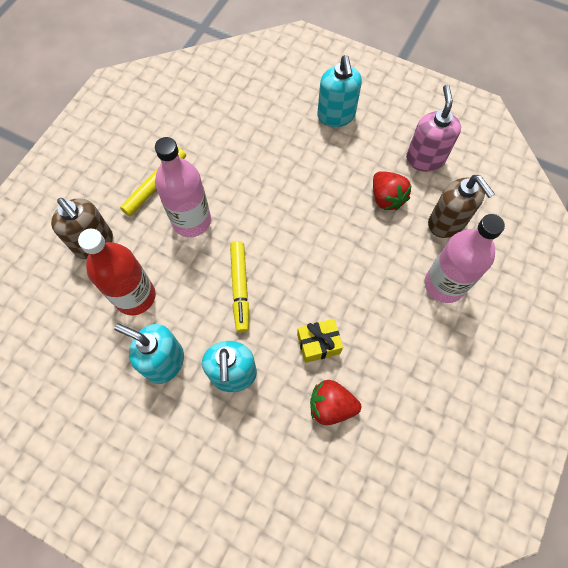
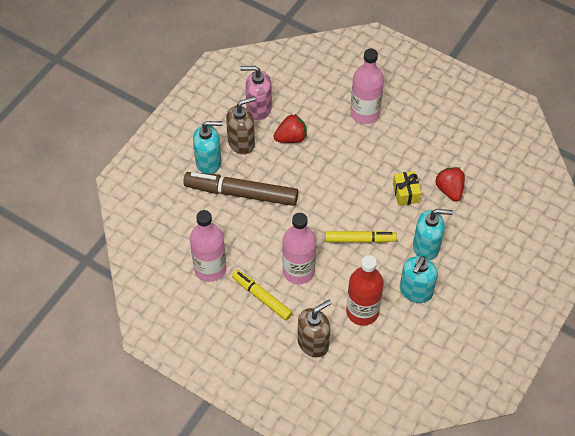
camera: 85 degrees left, 10 degrees down
red strawberry [310,380,361,425] -> red strawberry turned 150 degrees clockwise [435,167,465,202]
brown soap dispenser [428,175,495,238] -> brown soap dispenser moved to [226,96,256,155]
none -> brown marker [183,172,298,206]
none -> pink bottle [190,210,226,282]

